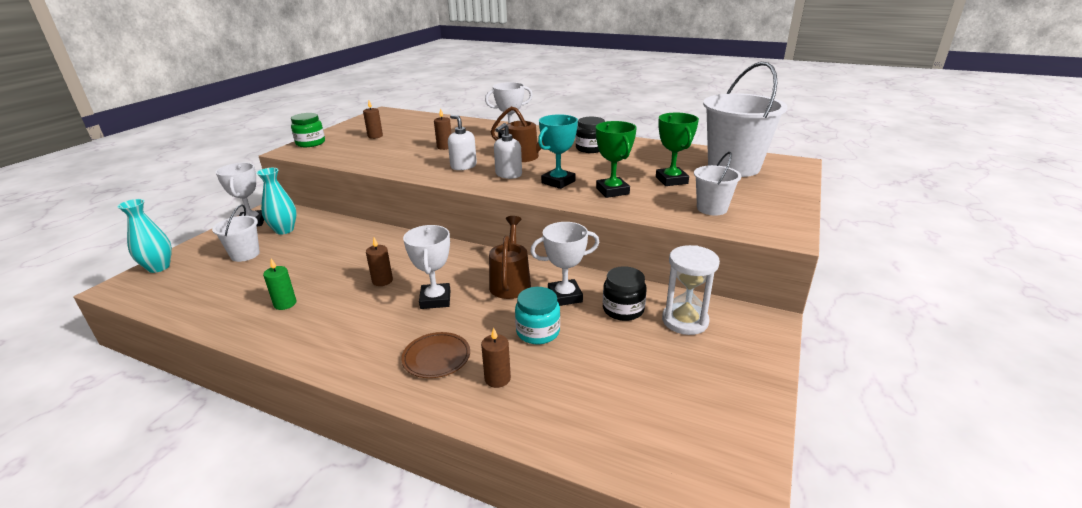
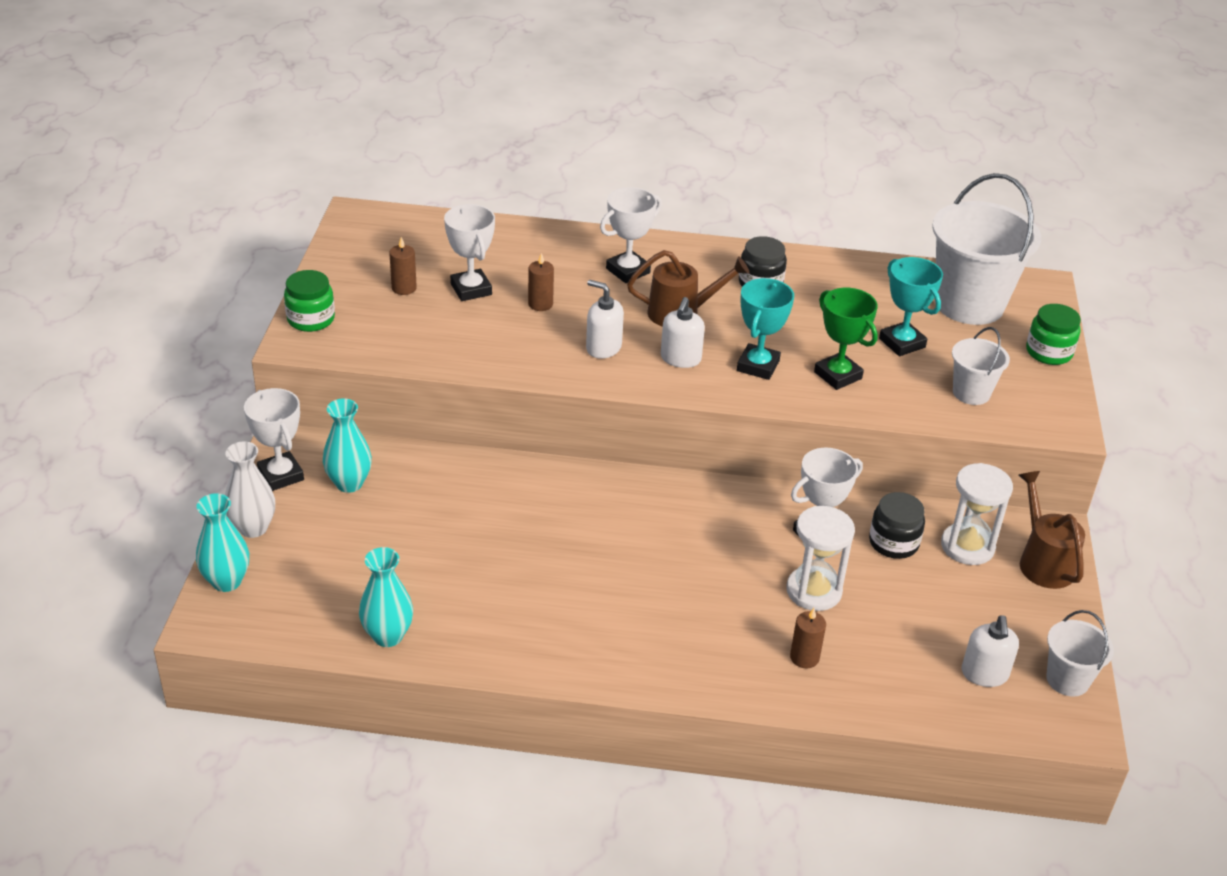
camera: 20 degrees left, 10 degrees up
white bucket [212,205,260,262] -> white bucket moved to [1046,610,1114,696]
green candle [263,259,297,310] -> none
brown candle [366,238,393,286] -> none
brown plate [401,332,470,378] -> none
white trophy [403,225,450,309] -> white trophy moved to [444,204,495,301]
brown watering can [489,216,531,299] -> brown watering can moved to [1019,471,1085,589]
turquoise jar [515,287,560,344] -> white hourglass [787,506,855,611]
green trophy [656,113,699,186] -> turquoise trophy [879,257,943,356]
none -> white vase [225,441,275,538]
none -> turquoise vase [359,547,413,647]
none -> white soap dispenser [962,615,1019,687]
none -> green jar [1026,304,1081,365]

